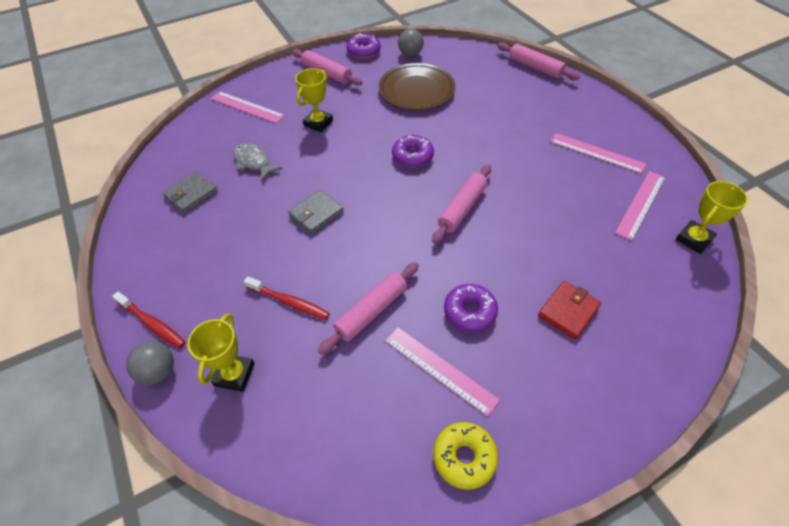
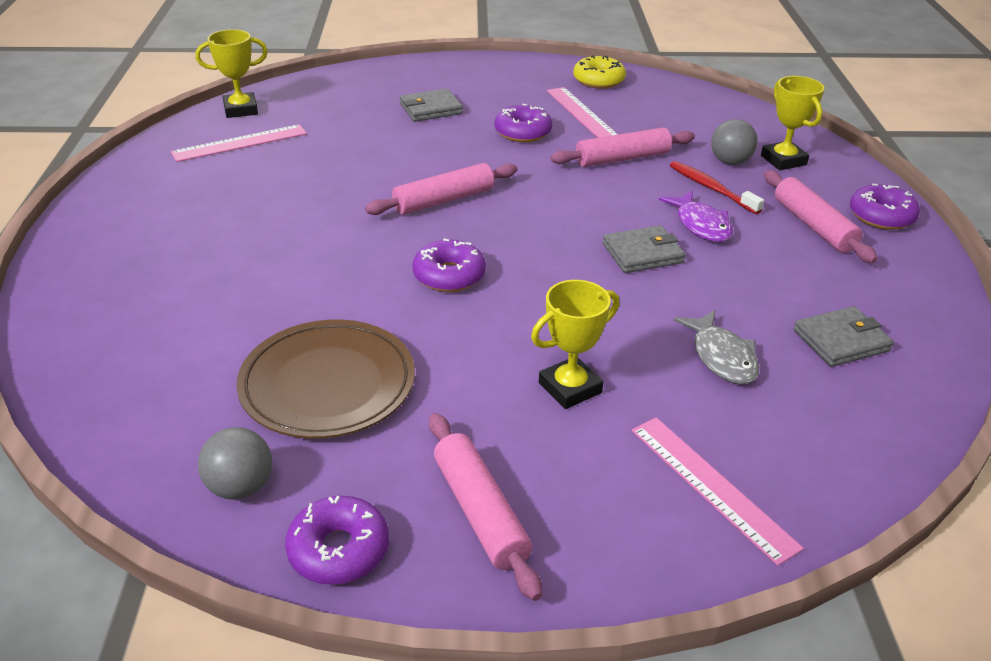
camera: 155 degrees left, 15 degrees down
red toothbrush [112,292,185,348] -> purple donut [850,183,920,230]
grey ball [126,341,174,385] -> grey ball moved to [711,119,758,165]
yellow trophy [187,313,255,392] -> yellow trophy turned 60 degrees counterclockwise [761,76,825,170]
pink rolling pin [497,42,580,80] -> pink rolling pin moved to [764,170,878,263]
red wallet [538,281,601,340] -> grey wallet [400,88,463,122]
pink ruler [550,133,646,174] -> none
none -> purple fish [659,191,733,242]

